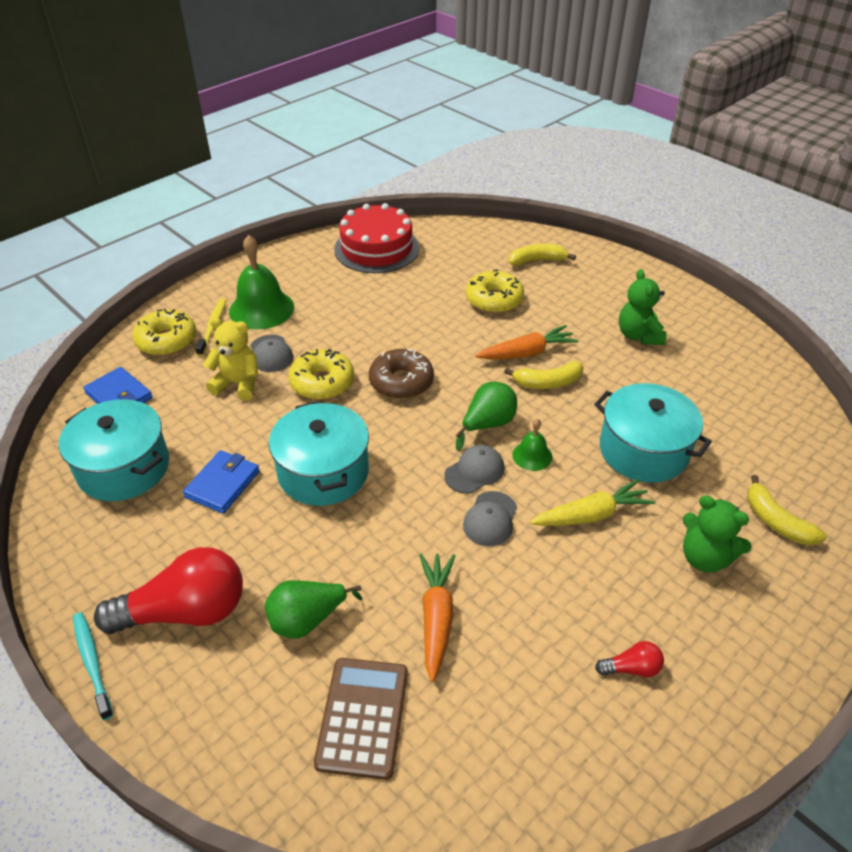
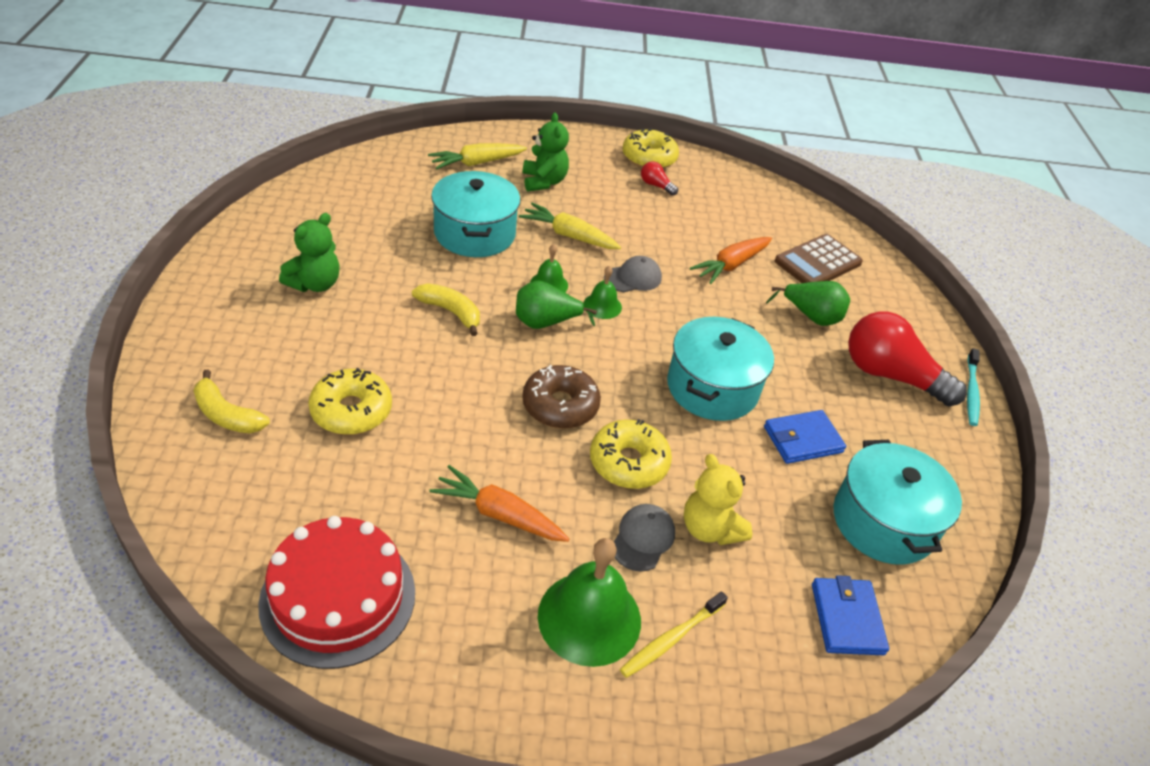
camera: 140 degrees left, 0 degrees up
yellow donut [132,308,196,356] -> yellow donut moved to [622,129,679,169]
grey cap [444,445,505,494] -> green bell [583,266,622,319]
orange carrot [475,325,579,359] -> orange carrot moved to [429,465,569,542]
yellow banana [747,475,827,545] -> yellow carrot [428,143,527,169]

